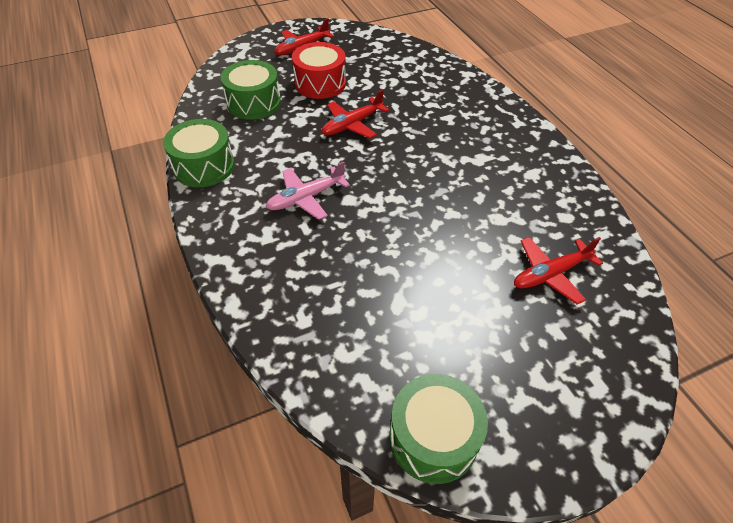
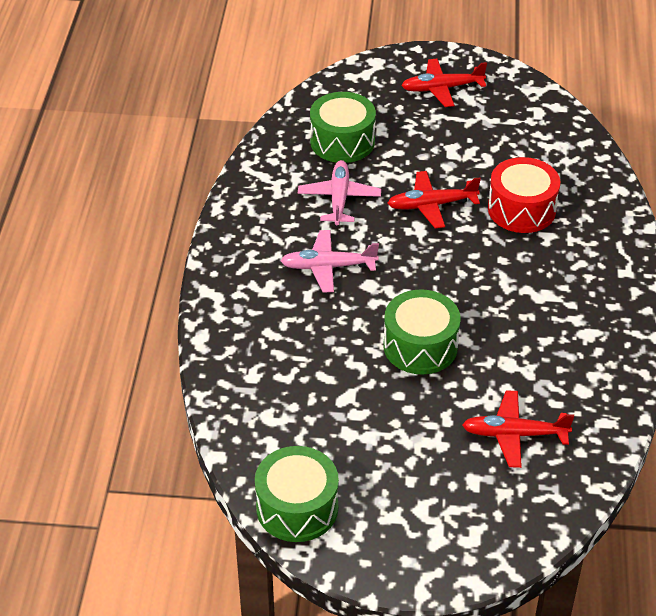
camera: 30 degrees right, 5 degrees down
green drum [163,119,235,187] -> green drum moved to [383,289,461,375]
red drum [292,42,346,99] -> red drum moved to [488,157,560,233]
none -> pink plane [298,160,381,225]

